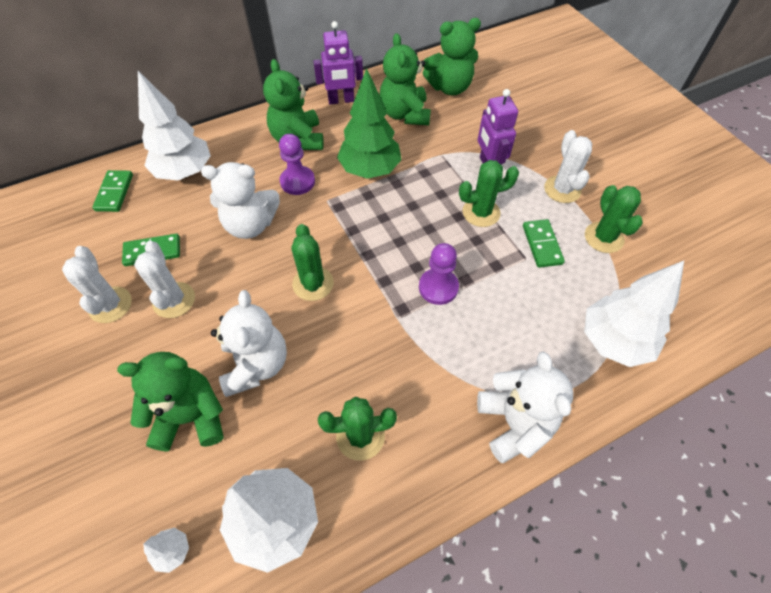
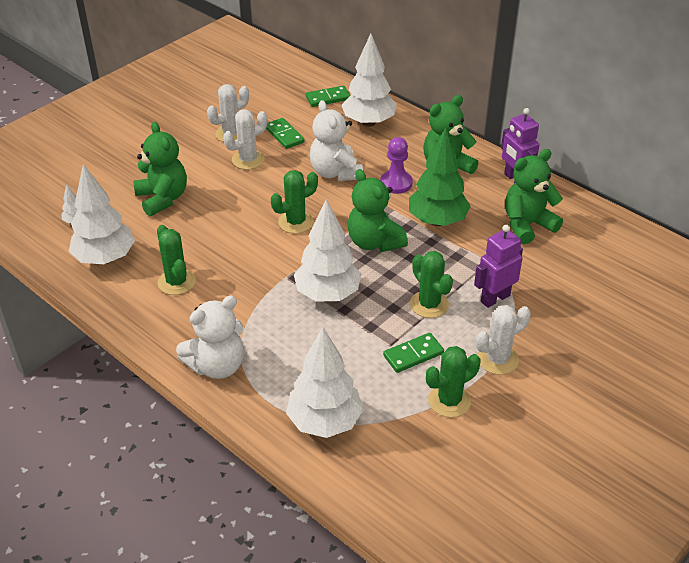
camera: 70 degrees right, 15 degrees down
white teddy bear [211,290,287,397] -> none
purple pawn [419,243,459,305] -> white tree [294,199,361,302]
green teddy bear [423,18,481,95] -> green teddy bear moved to [347,169,408,252]

